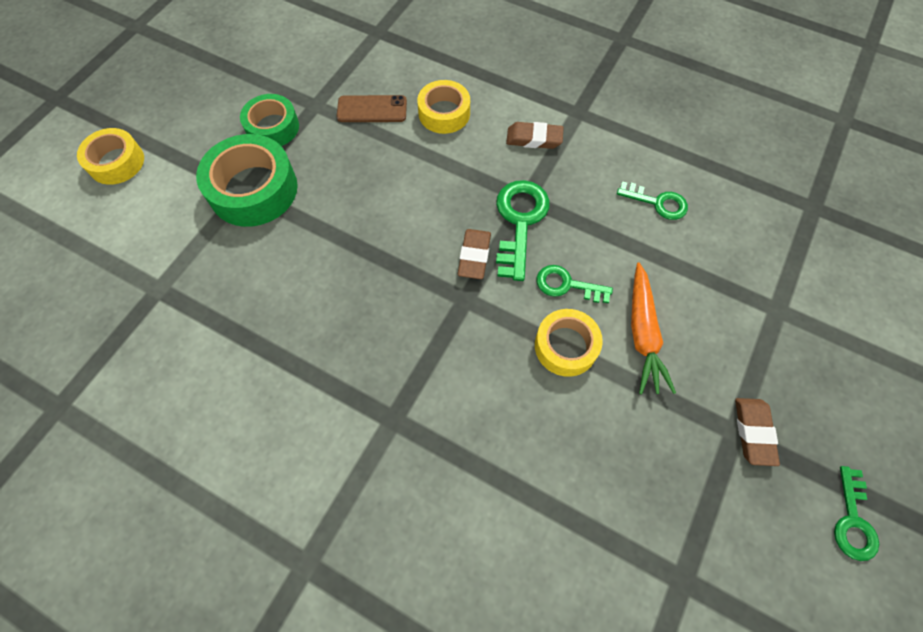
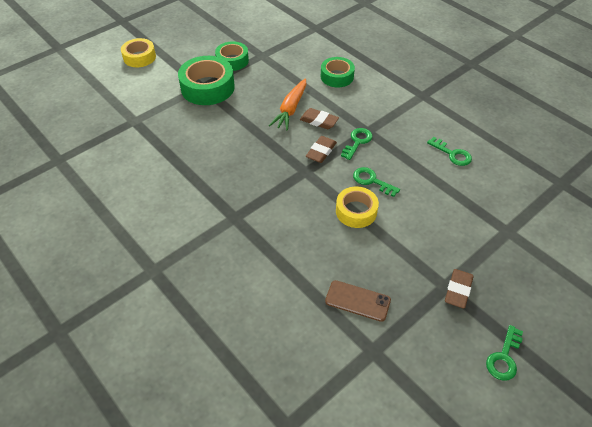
camera: 20 degrees right, 15 degrees down
brown phone [337,95,407,122] -> brown phone moved to [325,280,391,322]
yellow tape [417,80,470,134] -> green tape [321,57,355,88]
green key [496,180,550,281] -> green key [341,128,372,160], size x0.62
brown eraser [506,122,564,149] -> brown eraser moved to [300,108,339,129]
orange carrot [631,262,676,395] -> orange carrot moved to [269,78,306,131]

